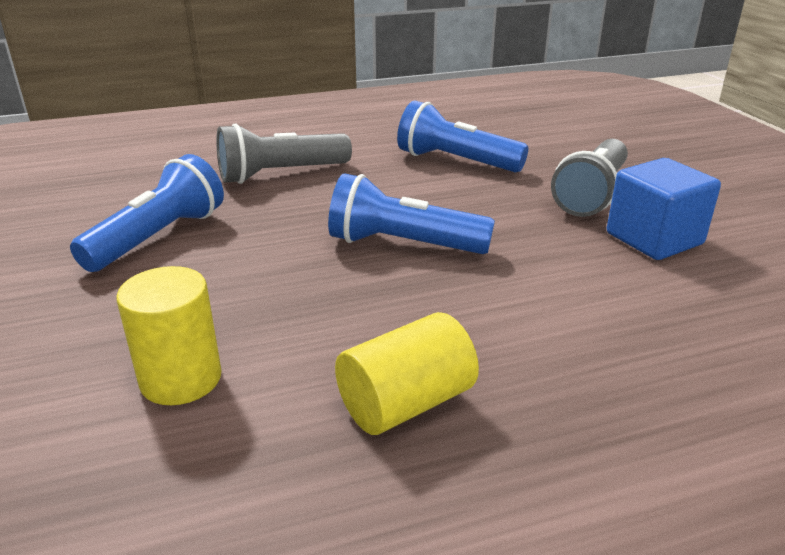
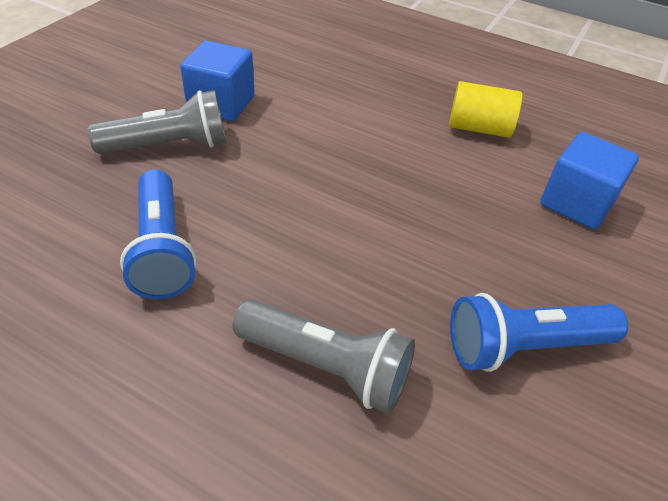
camera: 135 degrees left, 15 degrees up
yellow cylinder [116,266,222,405] -> blue cube [540,132,639,230]
blue flashlight [328,173,495,254] -> none

